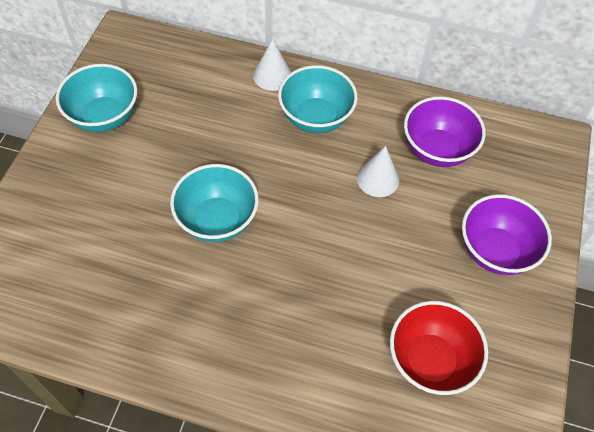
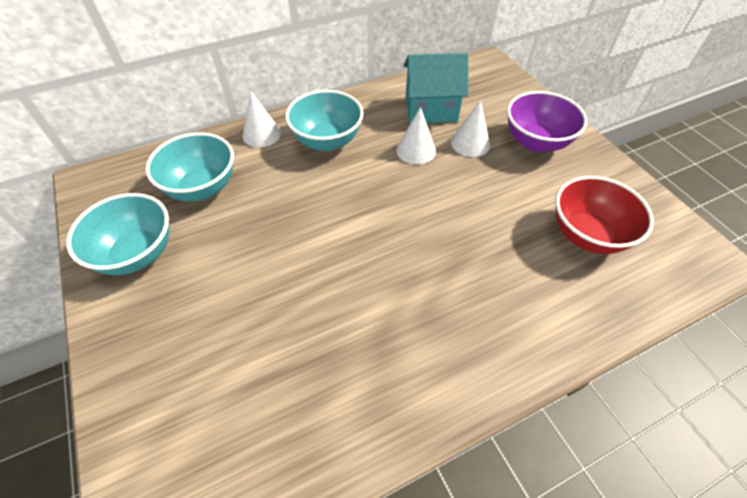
camera: 40 degrees left, 5 degrees down
turquoise bowl [170,164,259,242] -> turquoise bowl moved to [146,133,234,201]
purple bowl [404,96,486,167] -> turquoise house [404,53,468,123]
none -> white cone [451,100,490,157]

